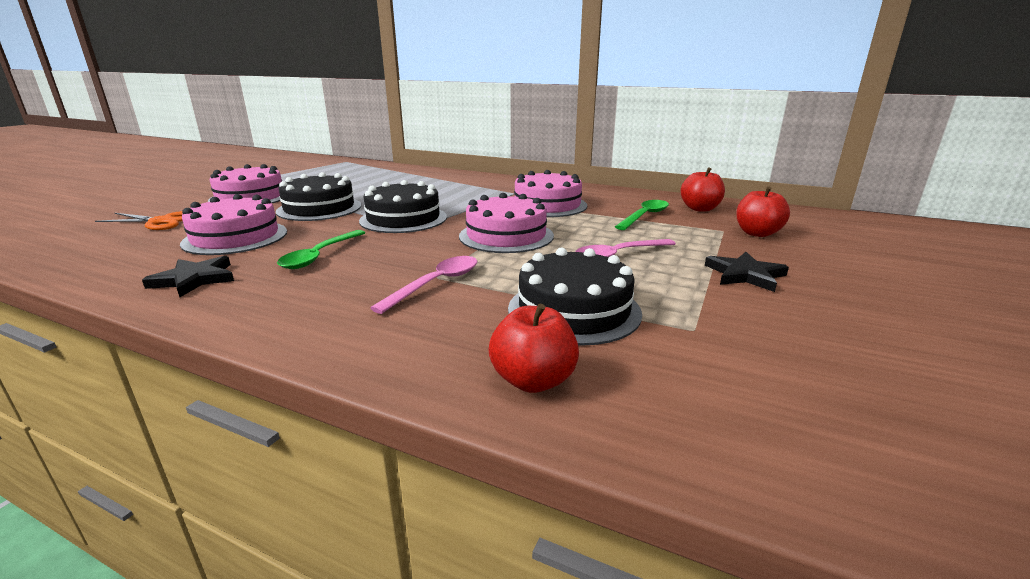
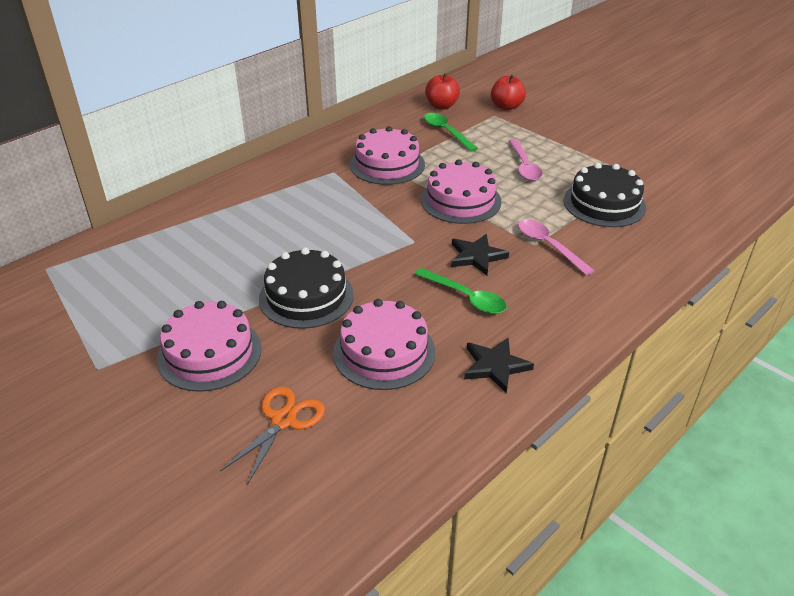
camera: 70 degrees left, 15 degrees up
black cake [359,180,447,233] -> none
red apple [489,304,579,393] -> none
black star [705,252,789,292] -> black star moved to [451,234,509,275]

